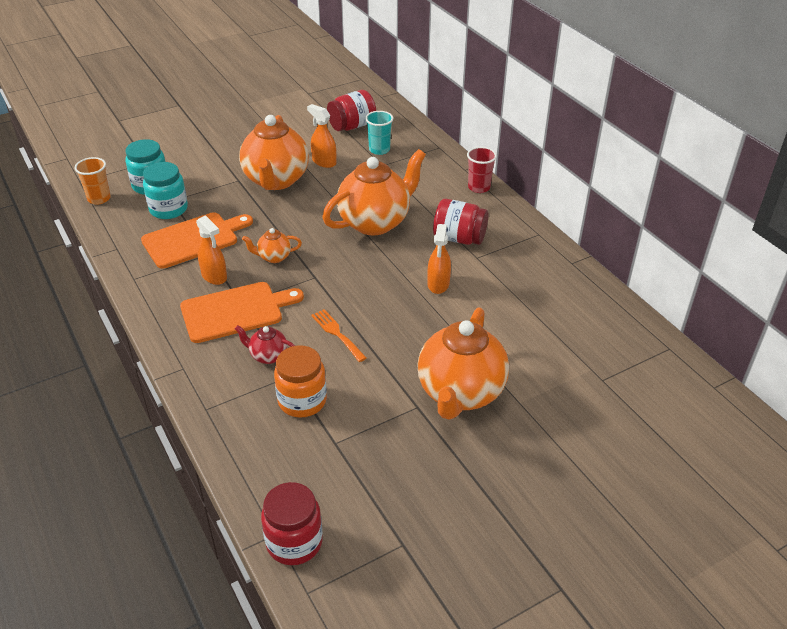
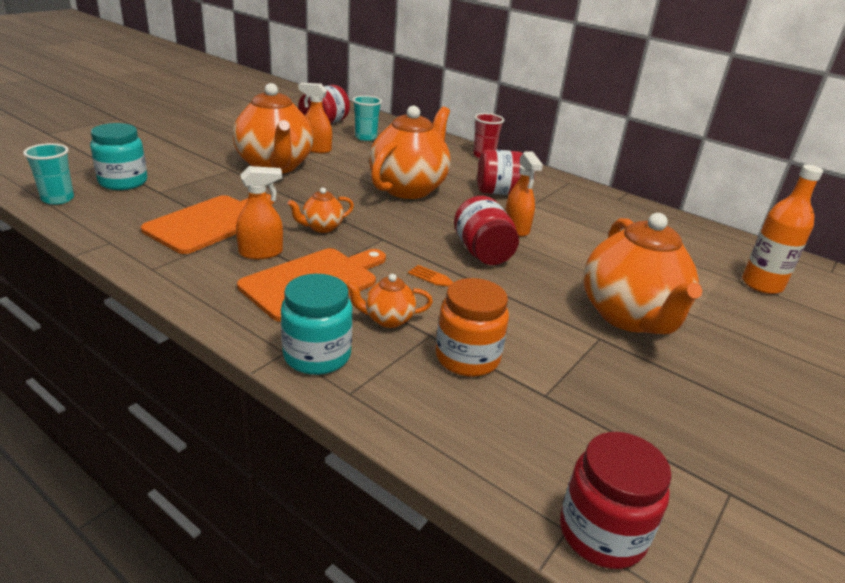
camera: 25 degrees left, 10 degrees down
orange cup [75,157,111,205] -> turquoise cup [23,143,74,205]
turquoise jar [143,162,188,219] -> turquoise jar moved to [281,274,353,375]
orange spray bottle [196,215,227,285] -> orange spray bottle turned 45 degrees counterclockwise [236,166,283,259]
red teapot [235,325,295,364] -> orange teapot [346,274,433,328]
none -> red jar [454,196,519,265]
none -> orange bottle [742,165,823,294]

